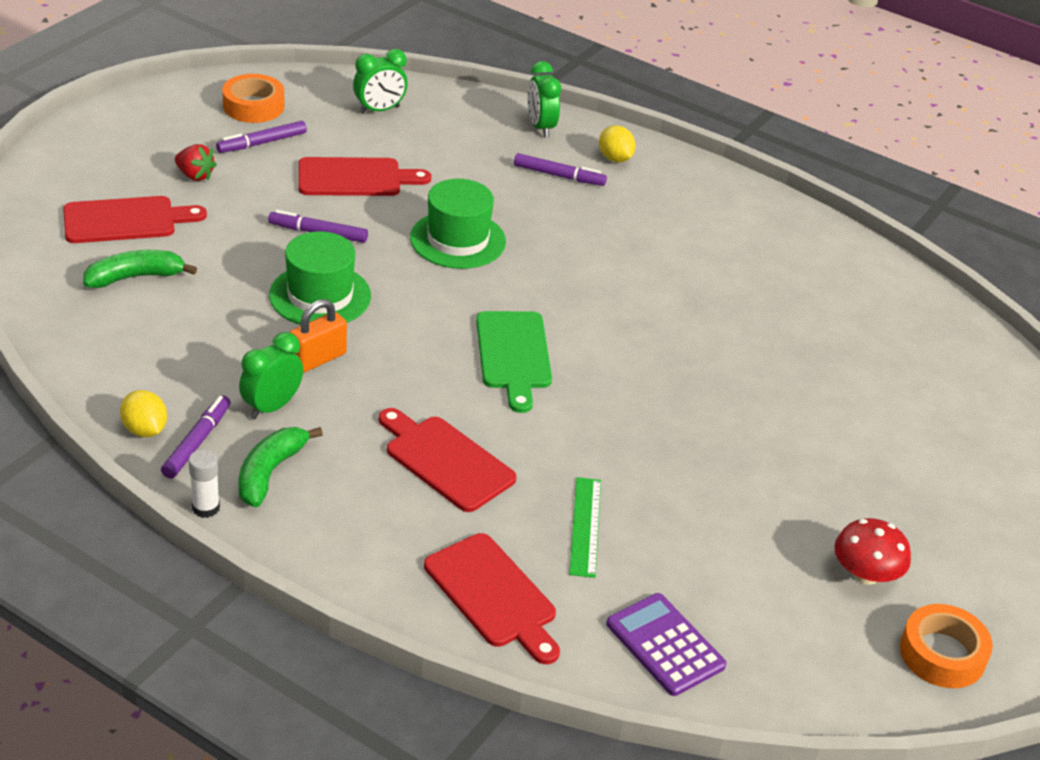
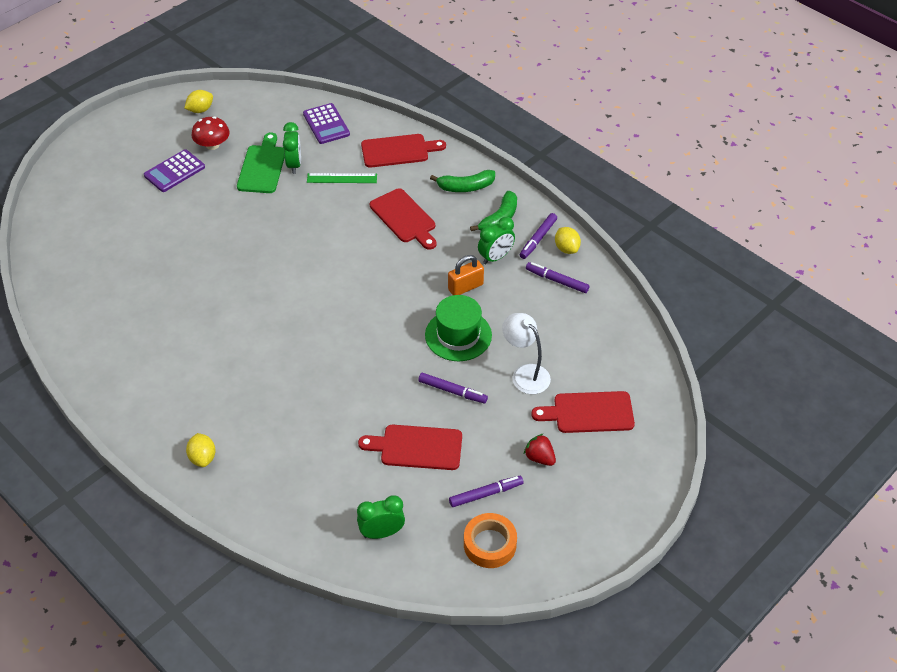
camera: 165 degrees left, 10 degrees up
green banana [83,250,197,288] -> green banana moved to [430,170,495,192]
white glue stick [189,449,220,518] -> none
green hat [410,179,506,269] -> none
red cutting board [424,533,560,664] -> red cutting board turned 105 degrees clockwise [361,134,446,168]
green cutting board [476,311,552,413] -> green cutting board moved to [237,133,285,193]
purple marker [514,153,607,186] -> purple marker moved to [526,262,589,293]
green clock [528,61,561,138] -> green clock moved to [283,122,301,174]
green ruler [569,477,601,578] -> green ruler turned 75 degrees clockwise [307,173,377,183]
orange tape [900,604,993,688] -> yellow lemon [184,90,213,113]
none -> purple calculator [144,149,205,192]
none -> white lamp [502,313,551,394]

